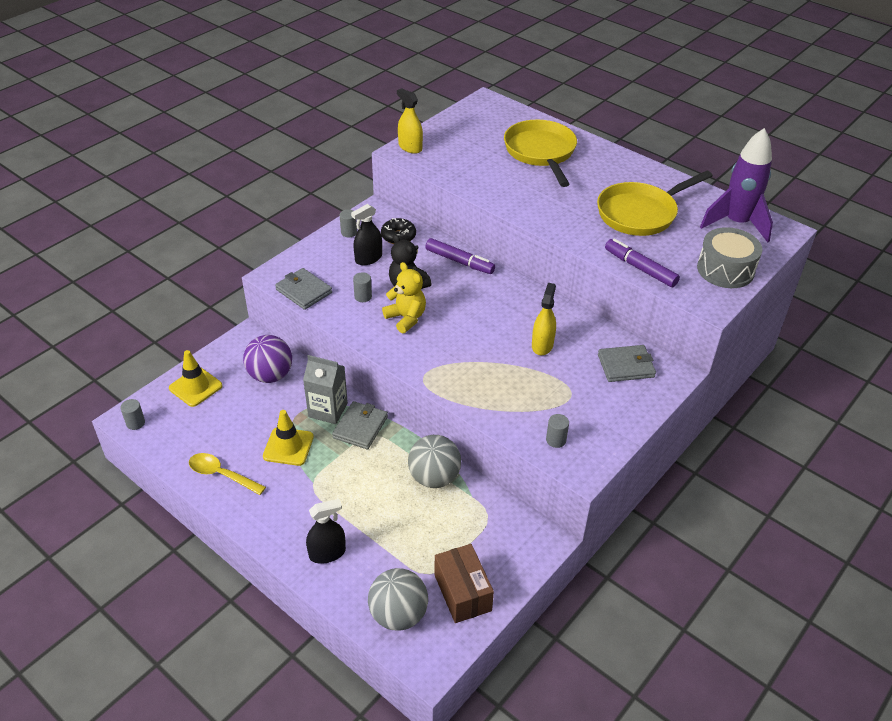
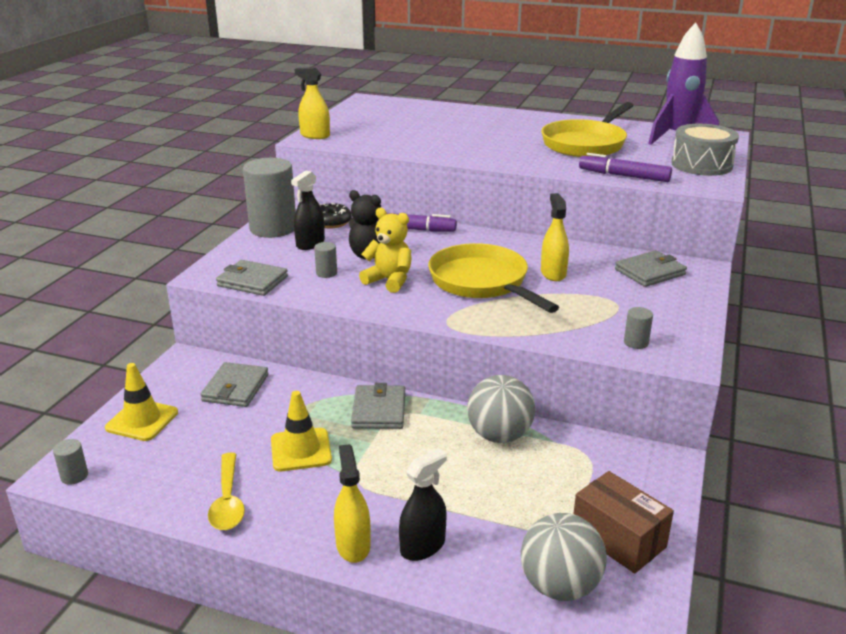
camera: 20 degrees left, 15 degrees down
yellow spoon [189,453,266,495] -> yellow spoon turned 105 degrees counterclockwise [208,453,245,530]
purple ball [243,335,292,383] -> grey wallet [200,362,269,407]
grey carton [303,355,348,424] -> none
grey cylinder [340,209,357,237] -> grey cylinder [243,158,296,238], size x2.46
yellow pan [504,120,577,187] -> yellow pan moved to [428,243,559,313]
none -> yellow spray bottle [334,444,371,563]

